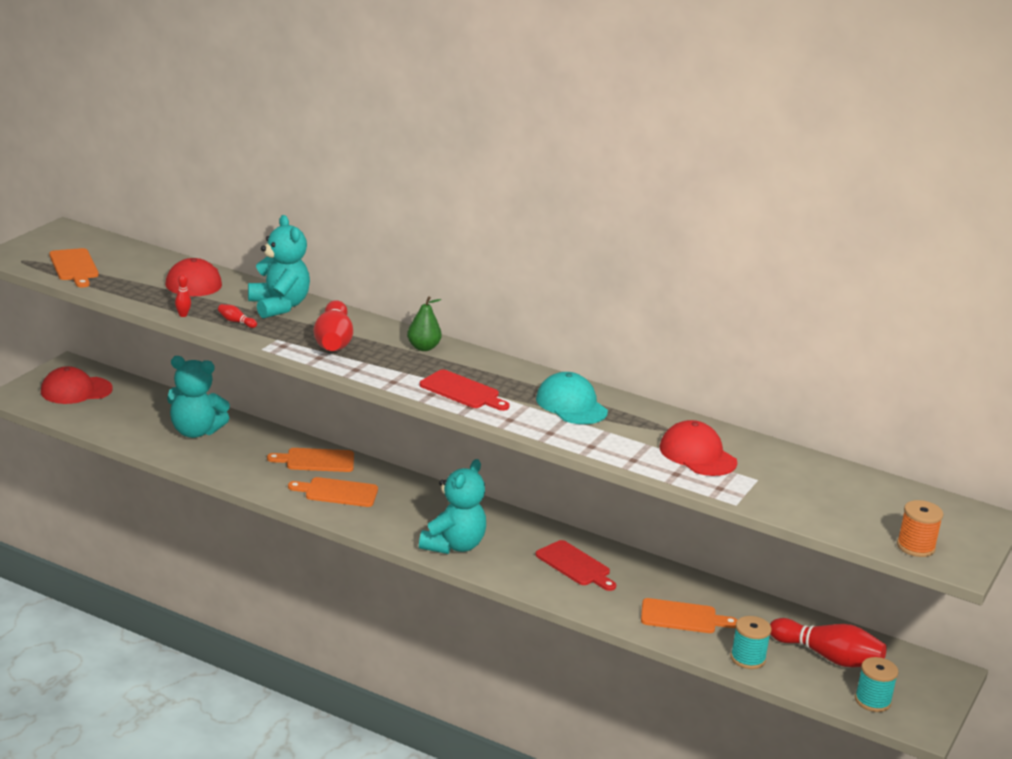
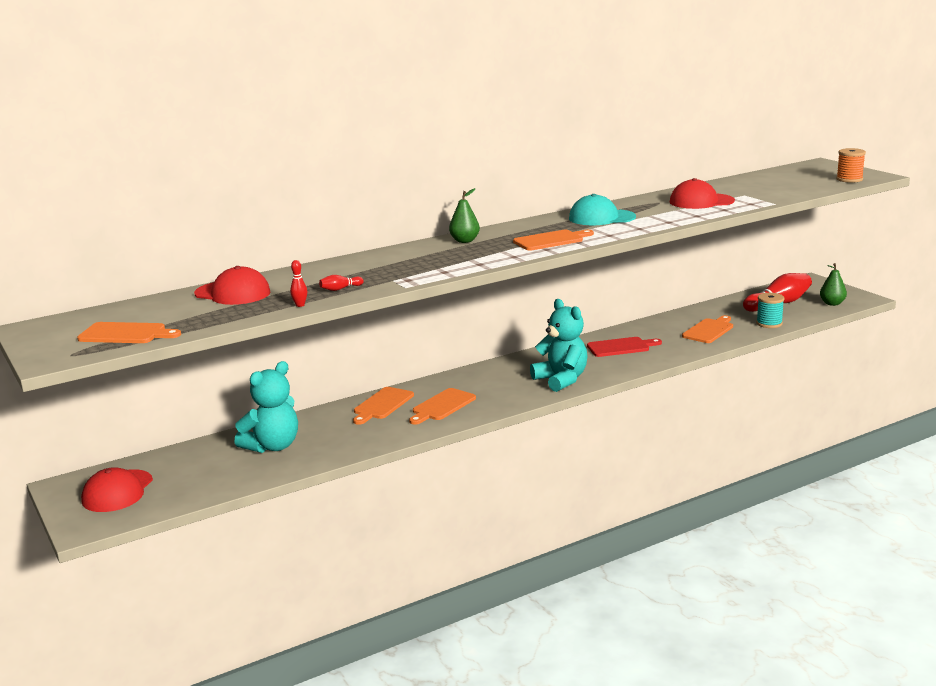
camera: 55 degrees left, 5 degrees down
turquoise teddy bear [248,215,310,318] -> none
red bowling pin [314,300,353,351] -> none
red cutting board [419,369,509,411] -> orange cutting board [513,230,594,251]
turquoise spool [855,657,899,712] -> green pear [820,263,847,306]

